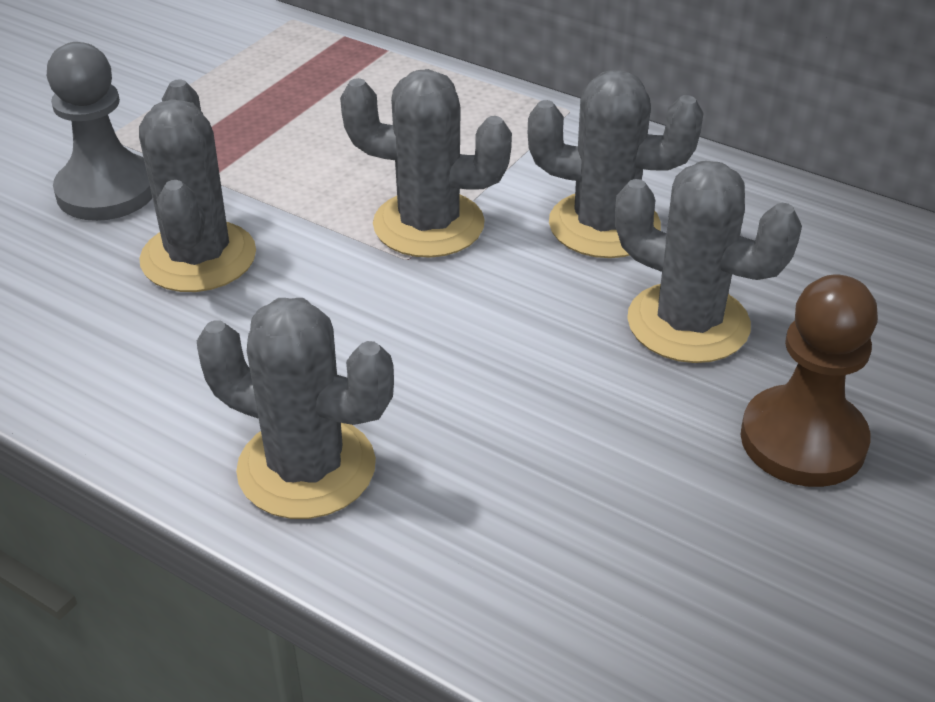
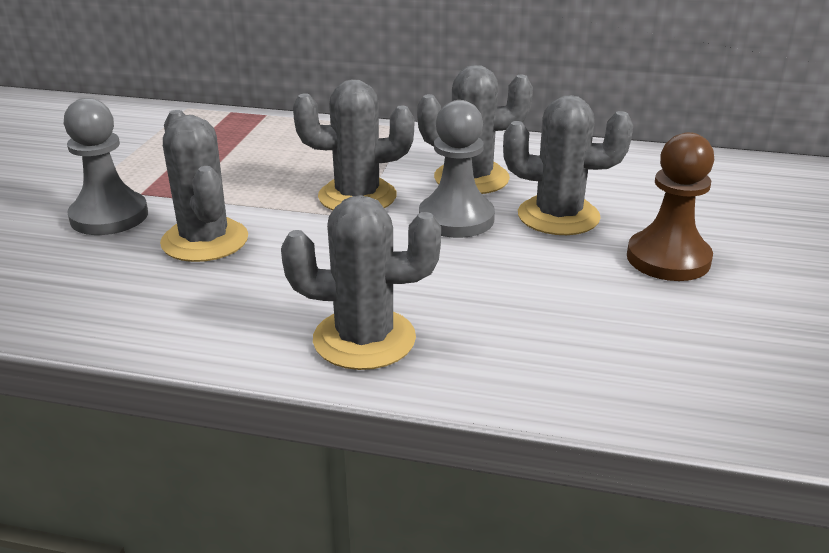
camera: 20 degrees left, 10 degrees down
none -> grey pawn [419,100,495,238]

